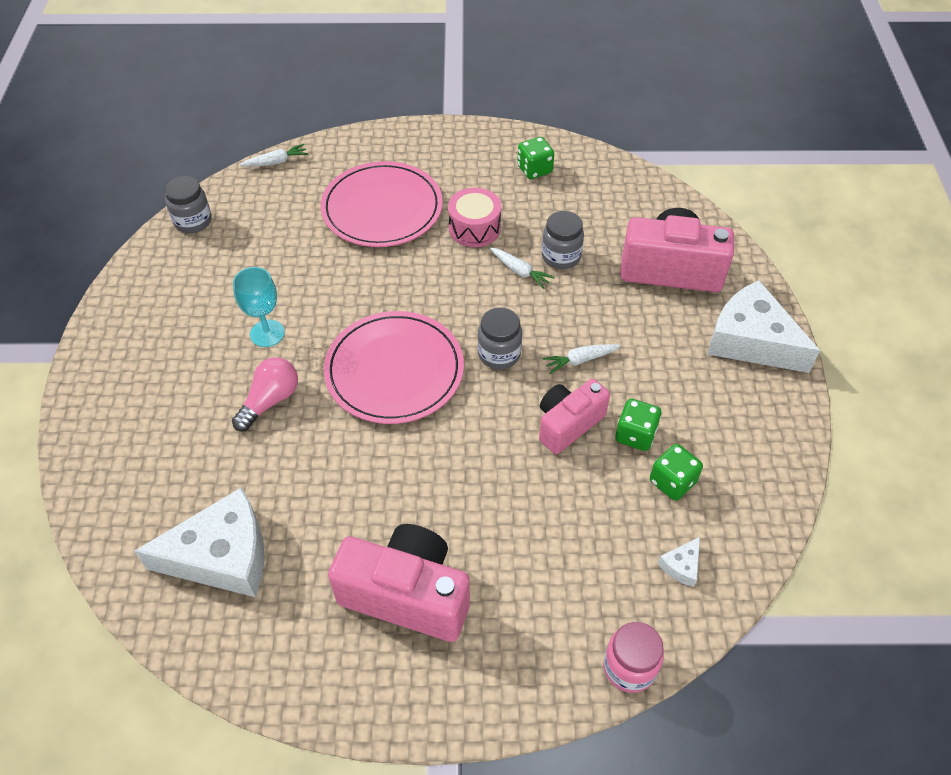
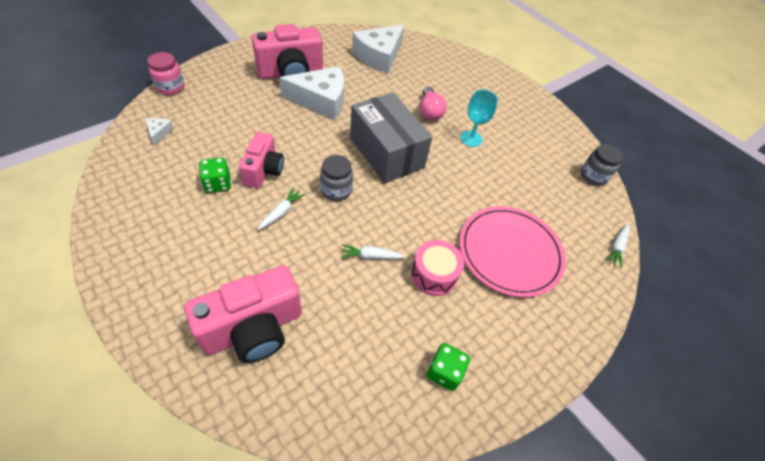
camera: 135 degrees right, 0 degrees up
pink plate [323,311,464,424] -> grey box [350,92,432,183]
grey jar [542,211,584,269] -> none
green dice [650,444,703,501] -> none
white cheese [708,280,820,373] -> white cheese moved to [279,66,344,120]

